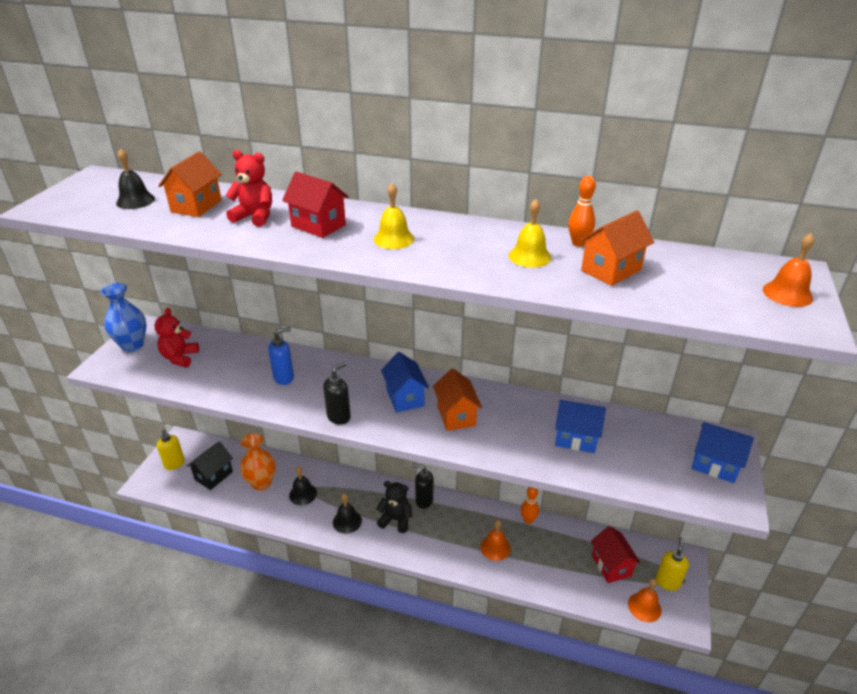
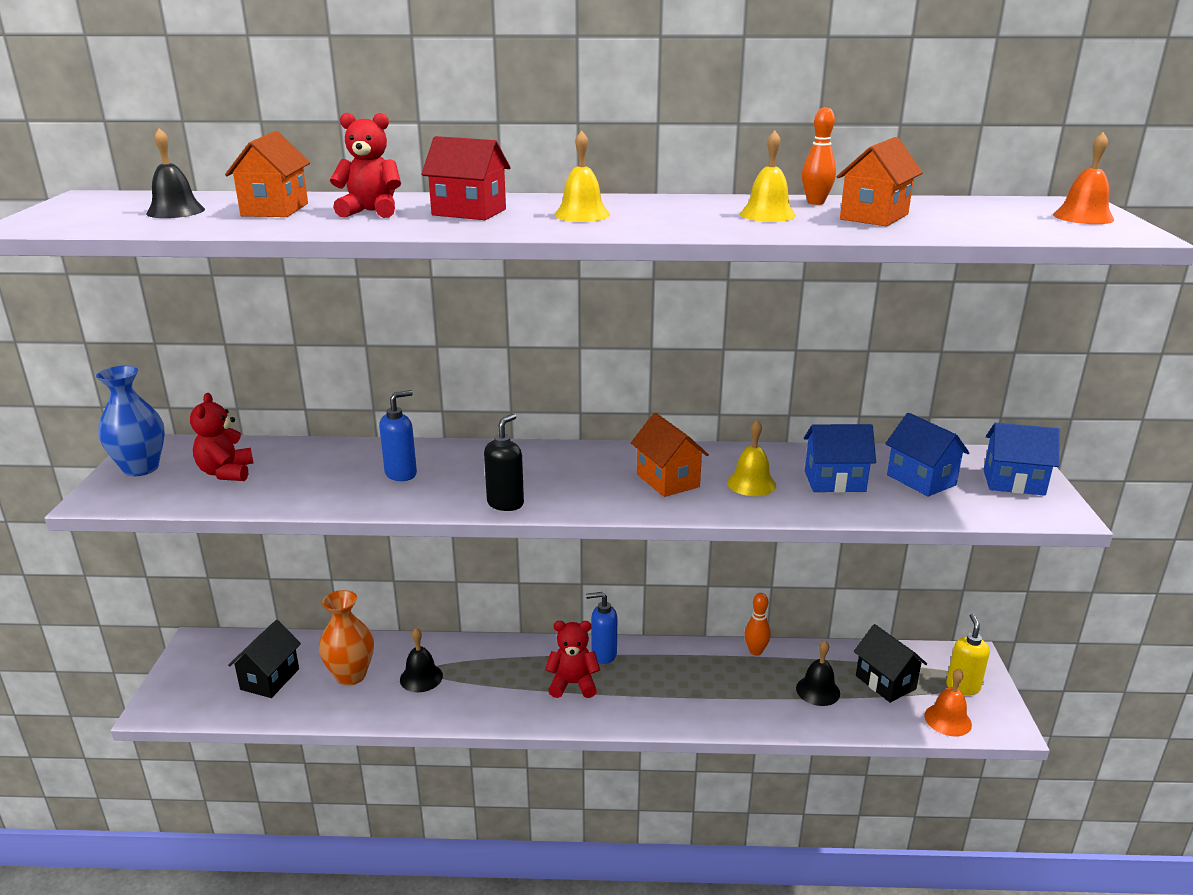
camera: 15 degrees left, 10 degrees down
yellow soap dispenser [157,430,185,470] -> none
black bell [333,494,362,534] -> black bell moved to [796,641,840,706]
black teddy bear [376,481,412,533] -> red teddy bear [545,621,600,698]
blue house [381,352,429,412] -> blue house moved to [885,413,970,497]
black soap dispenser [412,464,433,509] -> blue soap dispenser [586,592,617,664]
orange bell [480,520,511,561] -> none
red house [591,526,641,583] -> black house [854,624,927,703]
none -> yellow bell [727,420,776,496]

